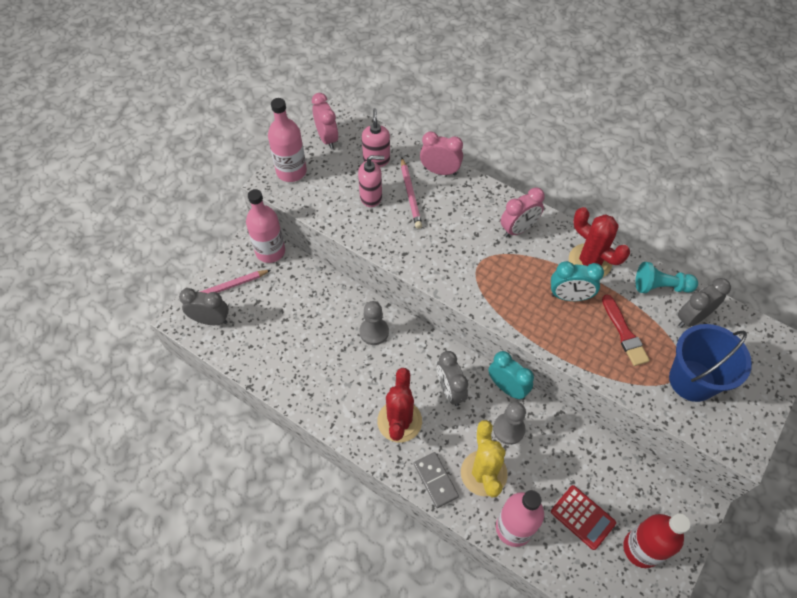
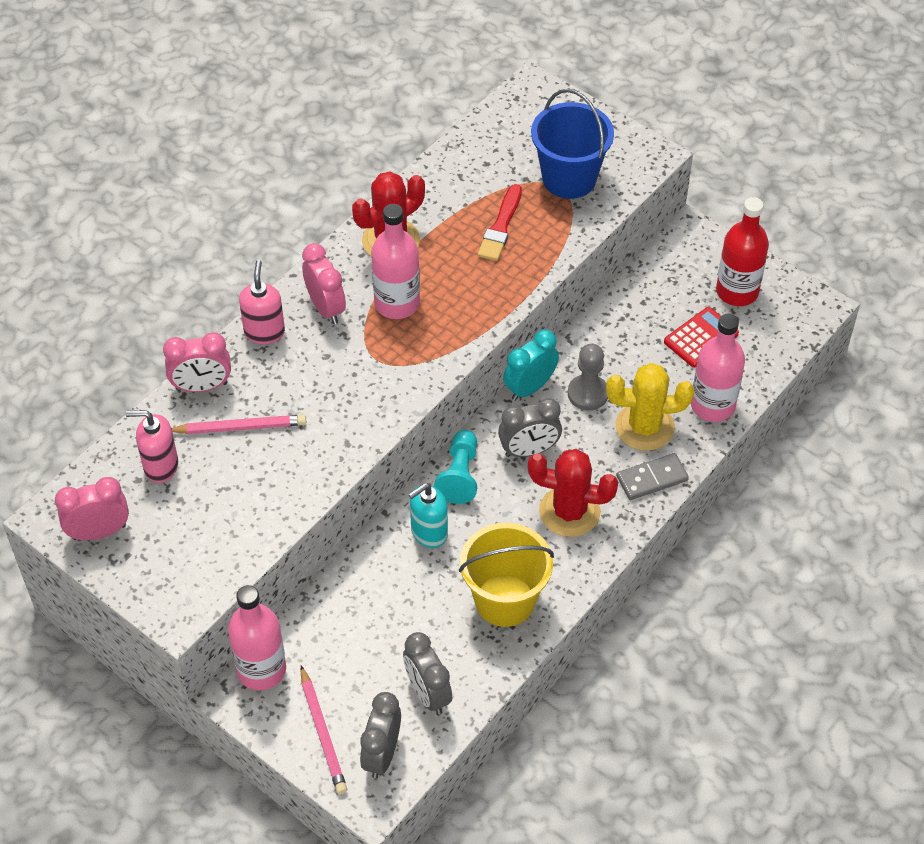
camera: 85 degrees left, 5 degrees down
pink bottle [268,98,307,182] -> pink bottle moved to [371,204,420,319]
pink soap dispenser [358,155,384,207] -> pink soap dispenser moved to [239,260,285,344]
grey pawn [360,301,389,345] -> turquoise soap dispenser [408,483,448,548]
pink clock [420,131,463,176] -> pink clock turned 120 degrees counterclockwise [163,332,231,392]
turquoise clock [551,261,604,301] -> none
red brush [602,295,650,366] -> red brush turned 120 degrees clockwise [478,184,522,261]
turquoise pawn [636,262,698,293] -> turquoise pawn moved to [434,430,477,504]
grey clock [678,278,731,328] -> grey clock moved to [403,632,452,715]
none -> yellow bucket [459,523,554,627]

